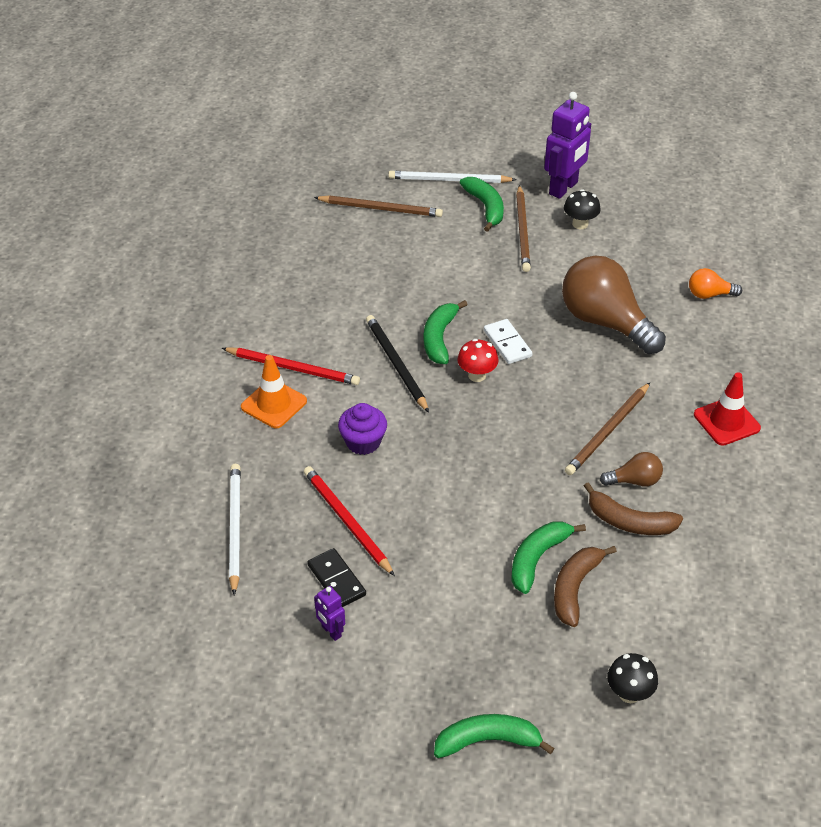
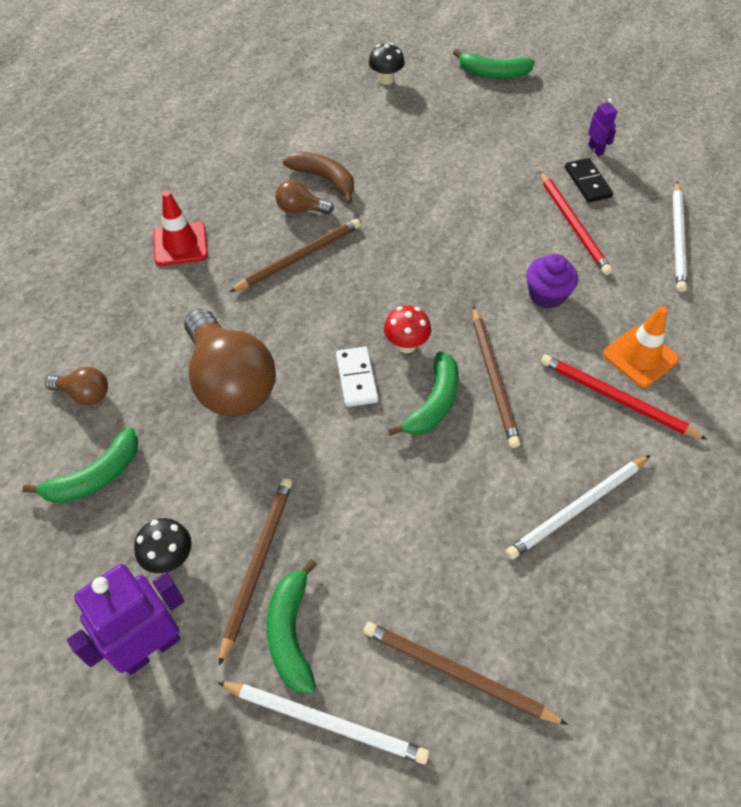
camera: 165 degrees left, 10 degrees up
black pencil [366,315,429,413] -> brown pencil [473,306,521,448]
green banana [511,522,586,594] -> green banana moved to [22,427,138,503]
brown banana [554,546,617,627] -> none
orange light bulb [689,268,742,299] -> brown light bulb [45,367,108,405]
none -> white pencil [505,455,651,560]

